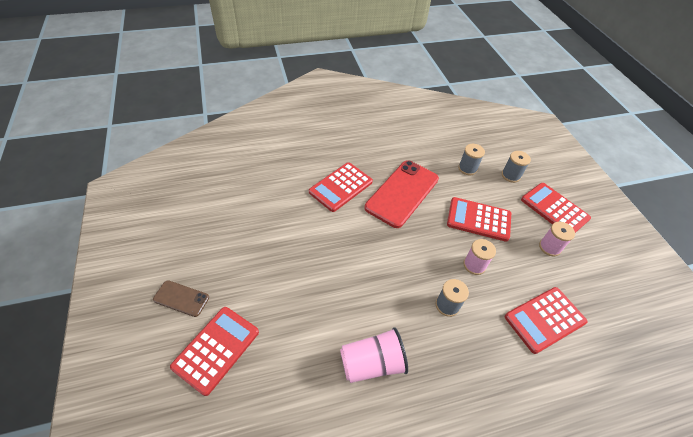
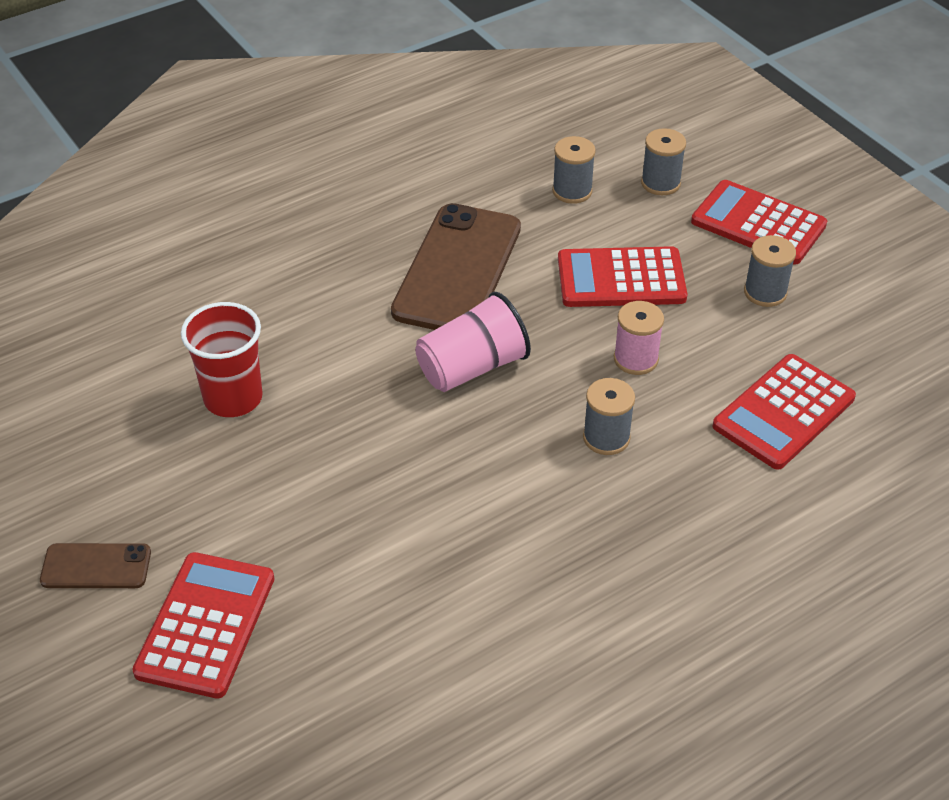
camera: 15 degrees left, 5 degrees down
red calculator [309,162,373,212] -> none
pink cup [340,327,408,383] -> pink cup moved to [415,292,531,392]
red phone [365,160,439,228] -> brown phone [391,203,521,330]
pink spool [539,222,575,256] -> grey spool [744,235,796,307]
none -> red cup [181,302,263,417]

